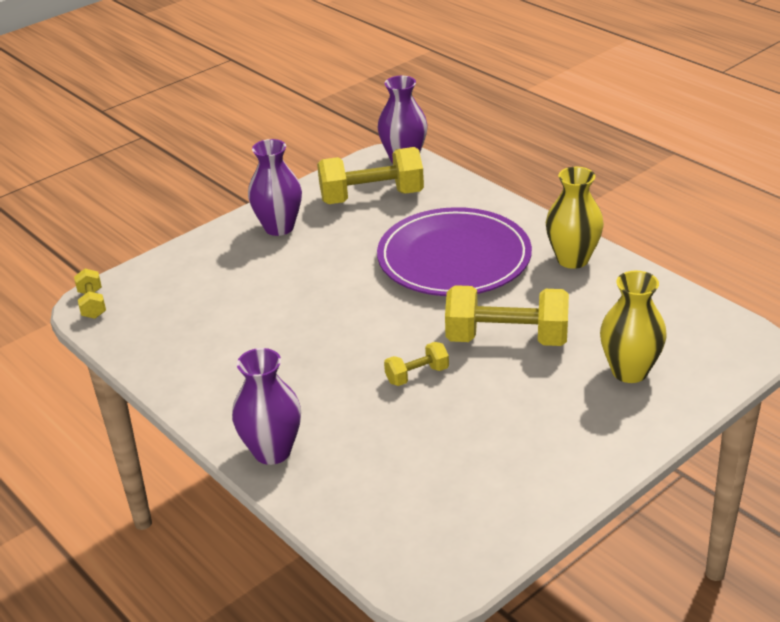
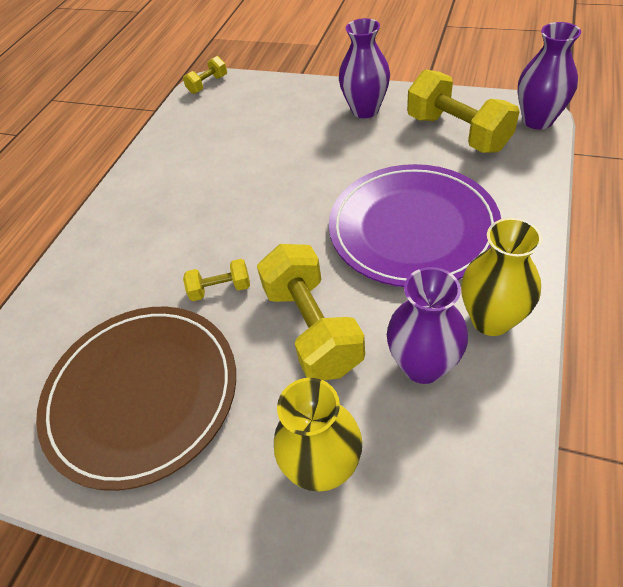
camera: 65 degrees right, 15 degrees up
purple vase [232,348,301,465] -> purple vase moved to [387,267,468,384]
yellow dumbbell [384,342,449,386] -> yellow dumbbell turned 45 degrees counterclockwise [183,259,250,301]
none -> brown plate [36,307,236,491]

